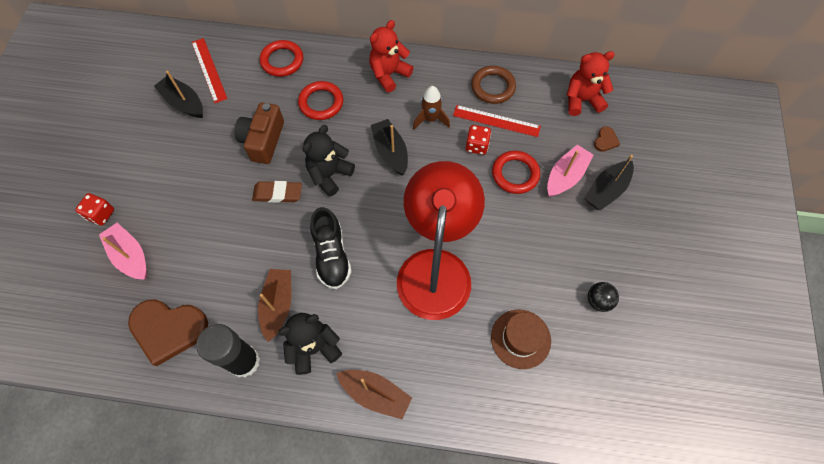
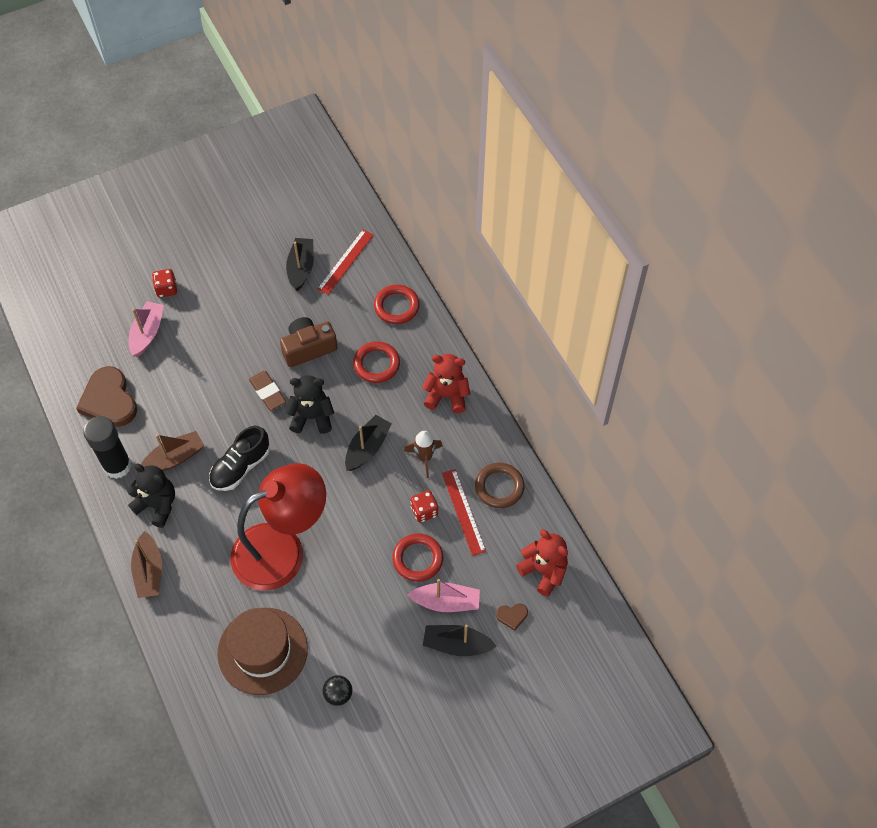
camera: 55 degrees right, 5 degrees down
brown hat [491,310,551,369] -> brown hat [217,608,308,695], size x1.54

